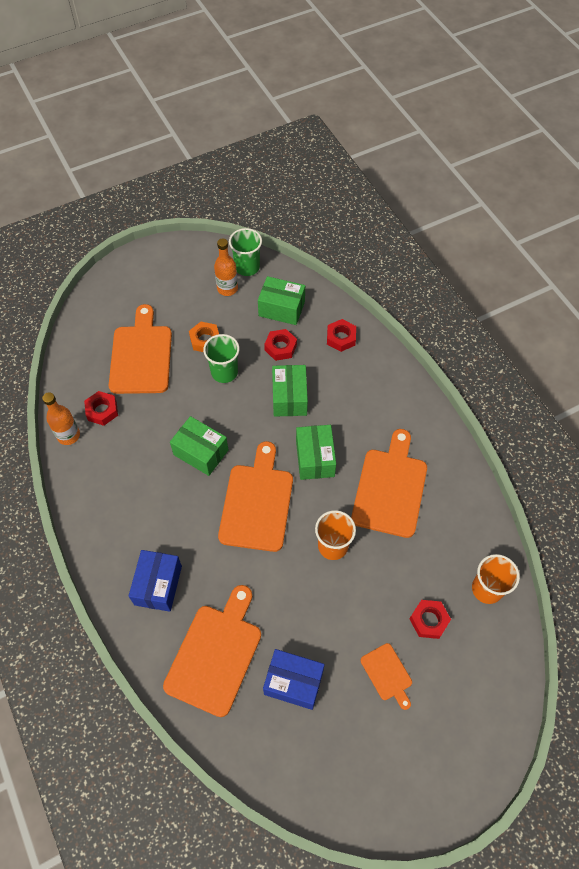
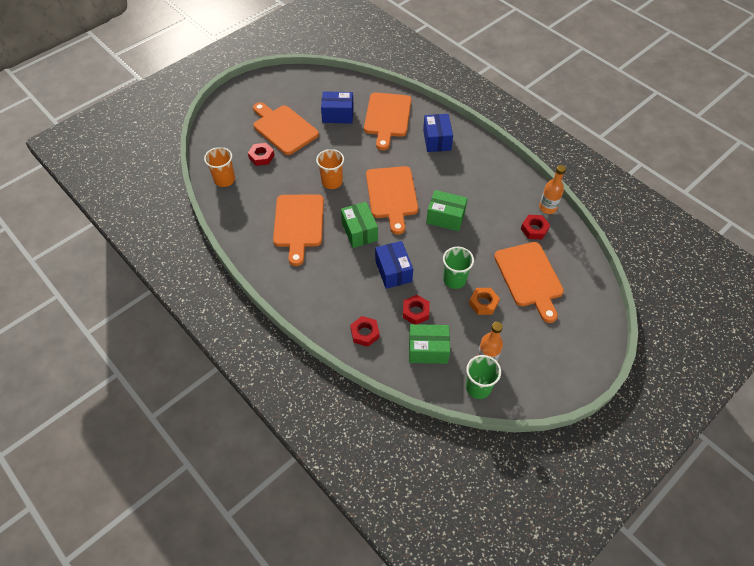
camera: 165 degrees right, 5 degrees down
green box [272,365,308,417] -> blue box [375,241,413,289]
orange cutting board [361,643,412,710] -> orange cutting board [253,102,319,155], size x2.00

